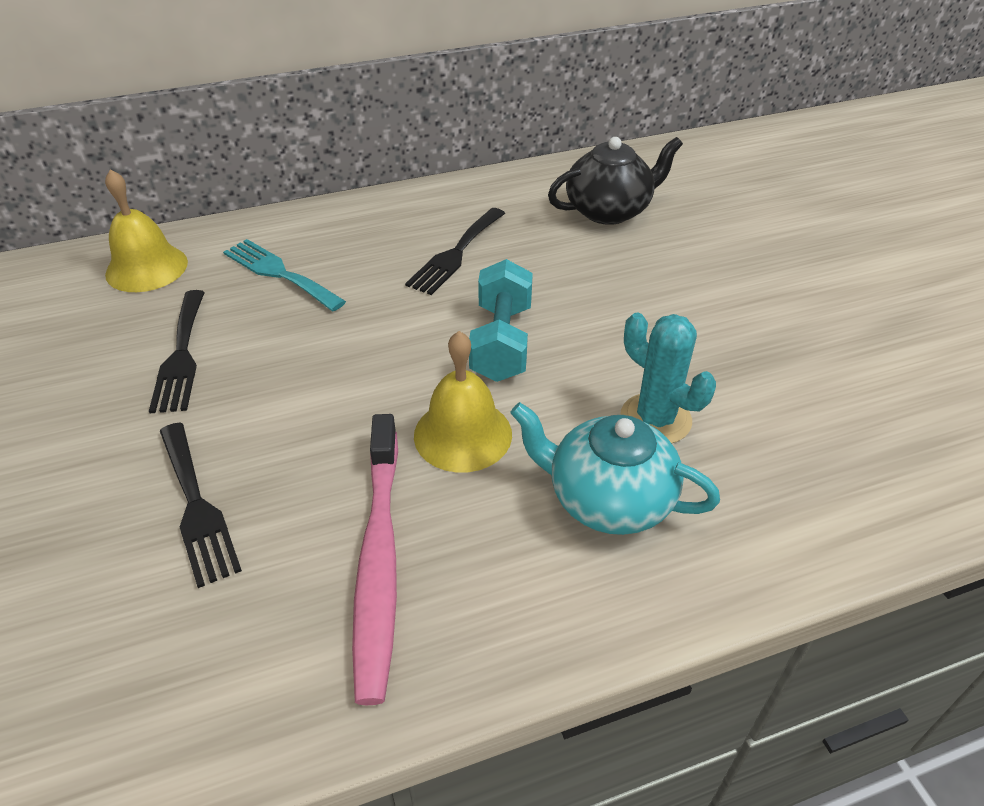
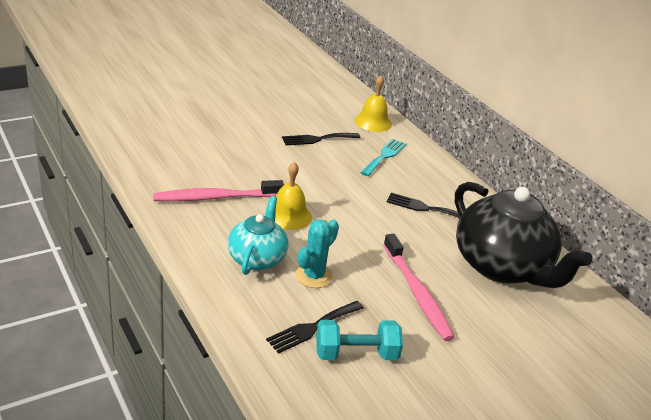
camera: 75 degrees right, 10 degrees down
black fork [160,423,242,588] -> black fork moved to [266,301,364,354]
turquoise dumbbell [469,259,533,382] -> turquoise dumbbell moved to [316,320,403,360]
black teapot [548,137,683,225] -> black teapot [455,182,592,288], size x1.77
none -> pink toothbrush [384,234,455,341]

